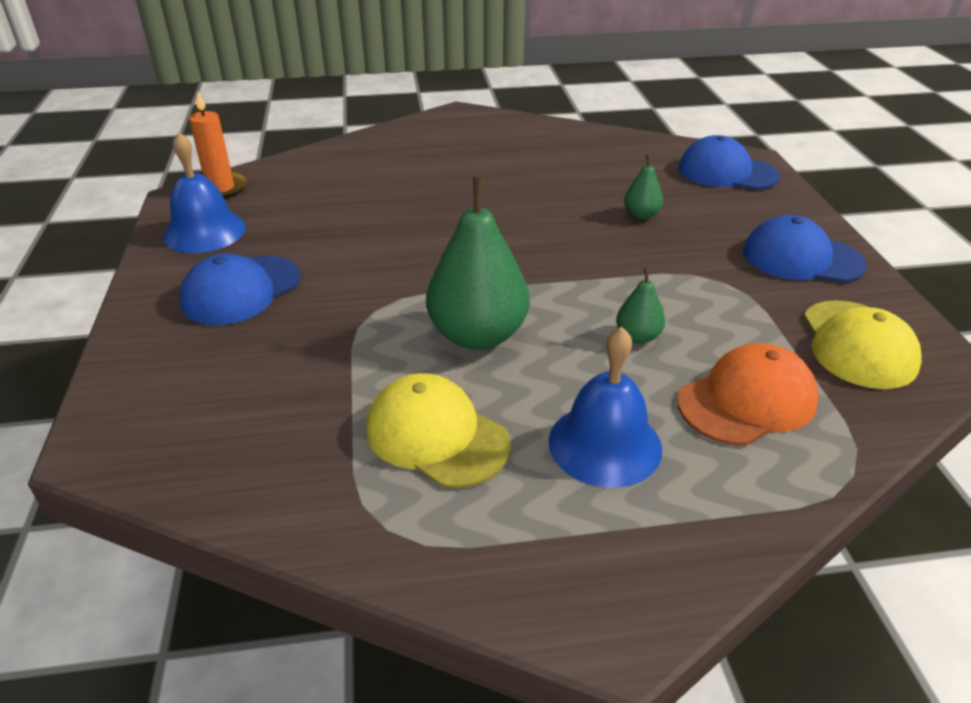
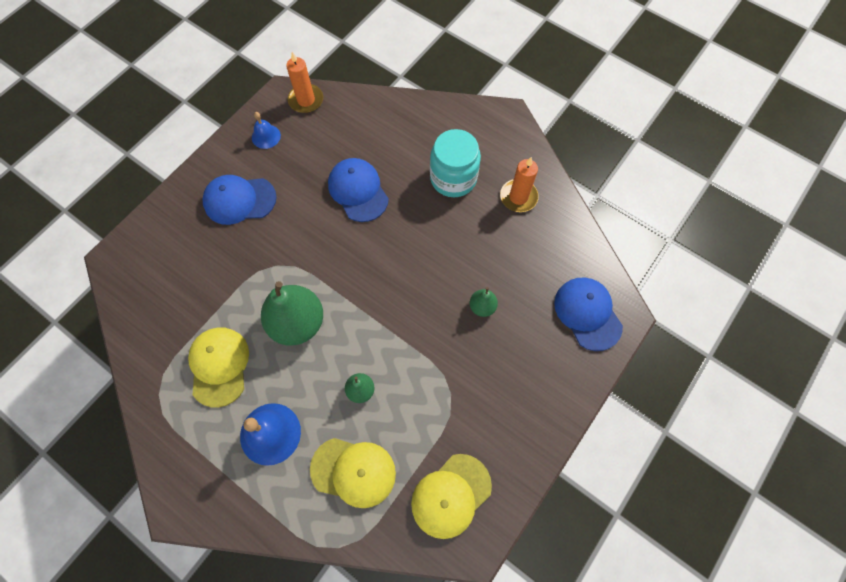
camera: 45 degrees right, 30 degrees up
blue bell [163,132,246,253] -> blue bell [252,112,281,149], size x0.58
orange cap [677,343,818,446] -> yellow cap [310,438,396,508]
blue cap [743,215,867,283] -> blue cap moved to [328,158,389,222]
none -> turquoise jar [430,129,481,197]
none -> orange candle [500,157,539,212]

